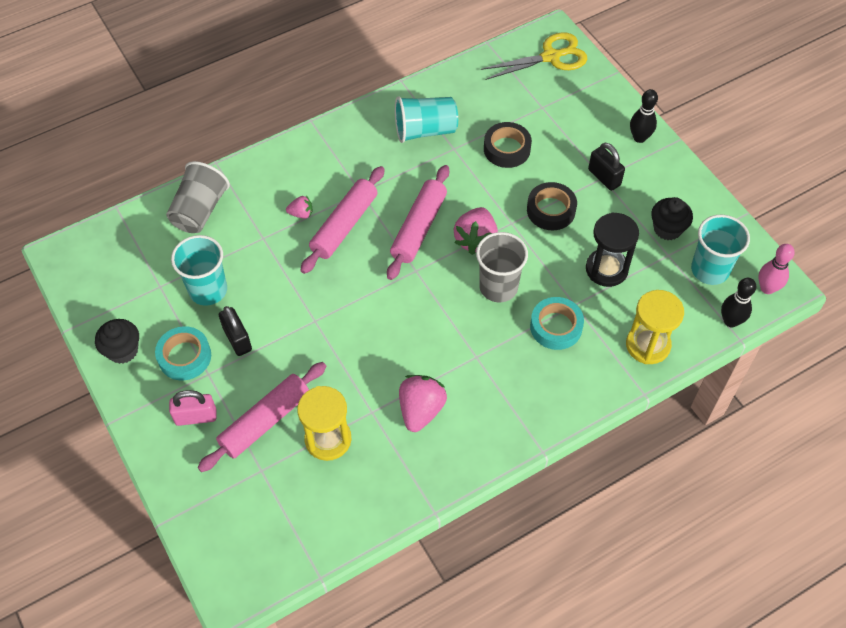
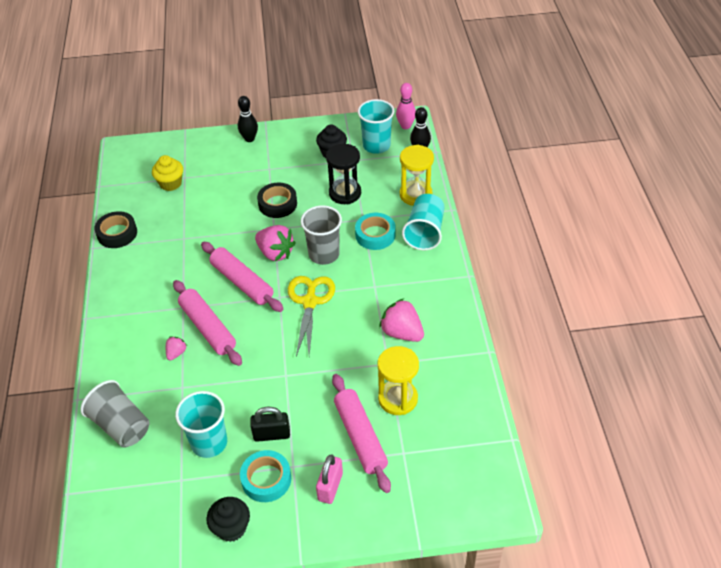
camera: 65 degrees left, 10 degrees down
turquoise cup [395,96,458,143] -> turquoise cup moved to [402,194,445,250]
yellow scissors [481,32,587,80] -> yellow scissors moved to [288,276,335,356]
black tape [484,122,532,168] -> black tape moved to [94,211,137,248]
black padlock [588,143,625,191] -> none
none -> yellow cupcake [152,155,183,191]

